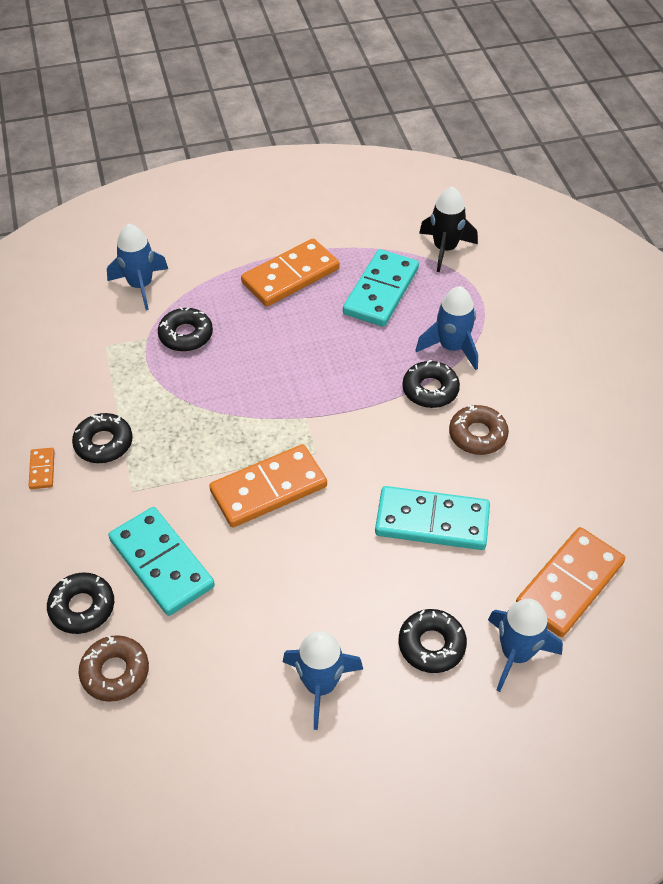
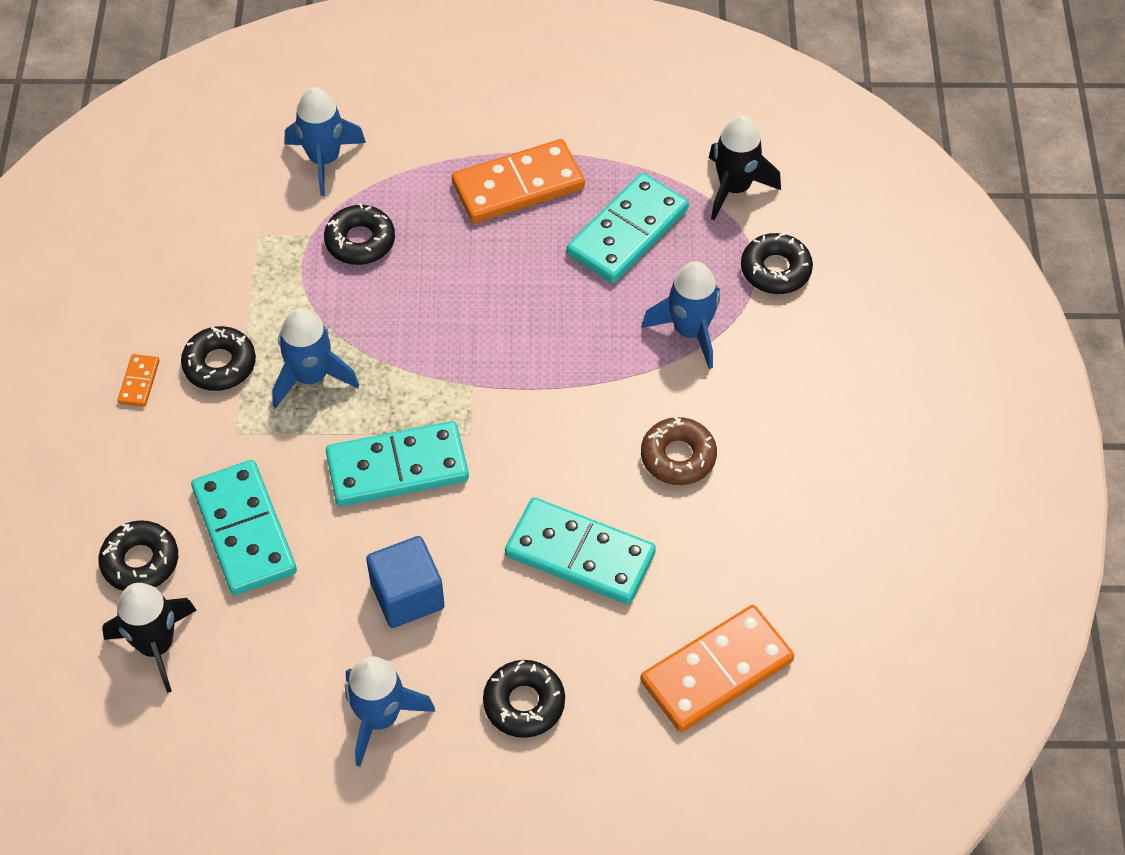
camera: 15 degrees right, 5 degrees up
brown donut [79,635,149,702] -> black rocket [102,583,197,693]
orange domino [209,444,327,527] -> turquoise domino [326,421,469,506]
black donut [402,360,460,408] -> black donut moved to [741,233,813,294]
blue rocket [488,599,563,692] -> blue rocket moved to [272,308,359,408]
none -> blue cube [366,536,445,628]

